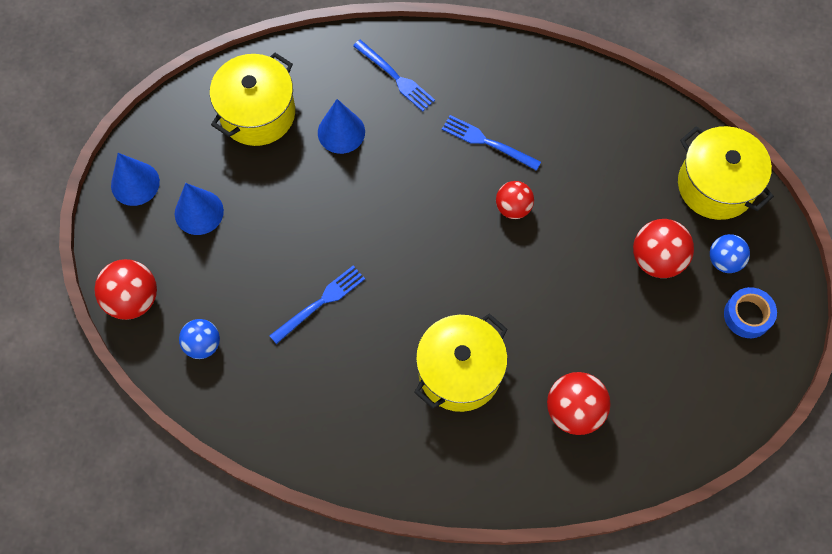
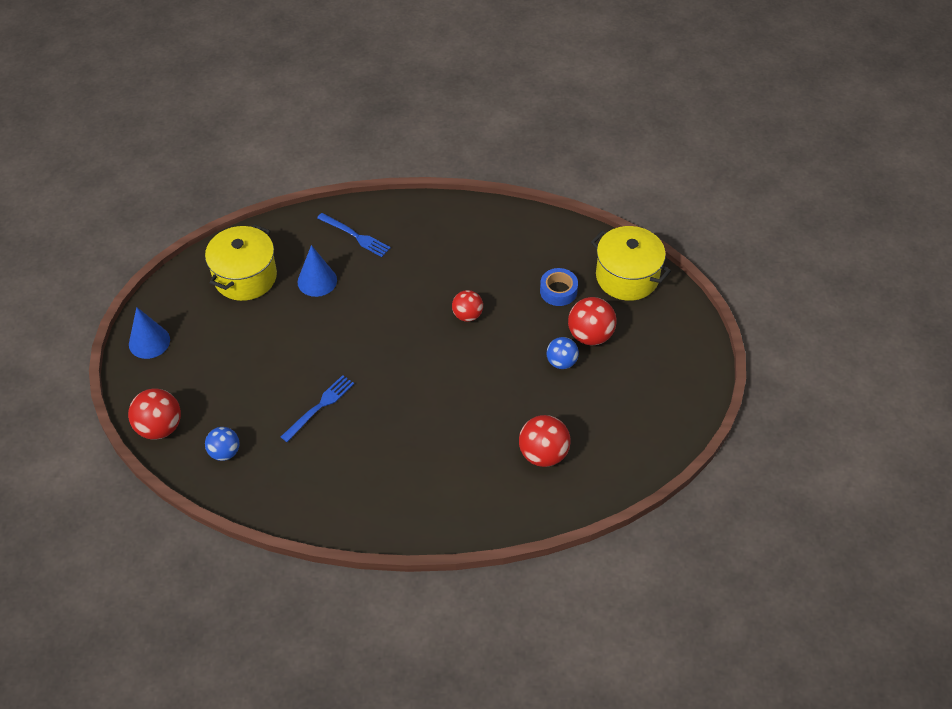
camera: 10 degrees left, 15 degrees down
blue cone [175,183,224,235] -> none
yellow pot [414,313,508,412] -> none
blue fork [442,115,541,171] -> none
blue ball [710,234,750,273] -> blue ball moved to [546,337,579,369]
blue tape [724,287,777,338] -> blue tape moved to [540,268,578,306]

